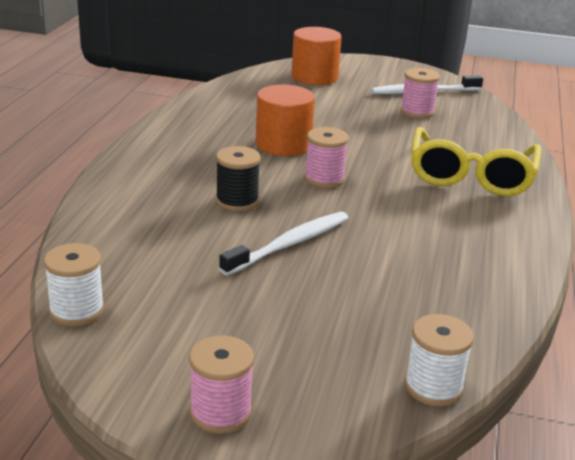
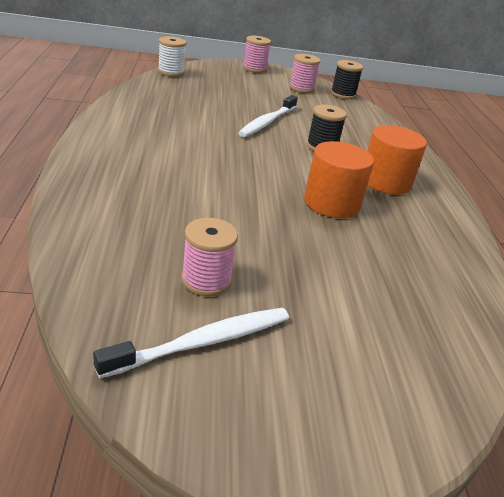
camera: 160 degrees right, 5 degrees up
white spool [44,243,104,326] -> black spool [331,60,363,99]
orange cylinder [291,27,342,85] -> orange cylinder moved to [367,125,427,194]
pink spool [304,127,349,188] -> pink spool moved to [289,54,321,93]
yellow glasses [411,127,542,196] -> none

